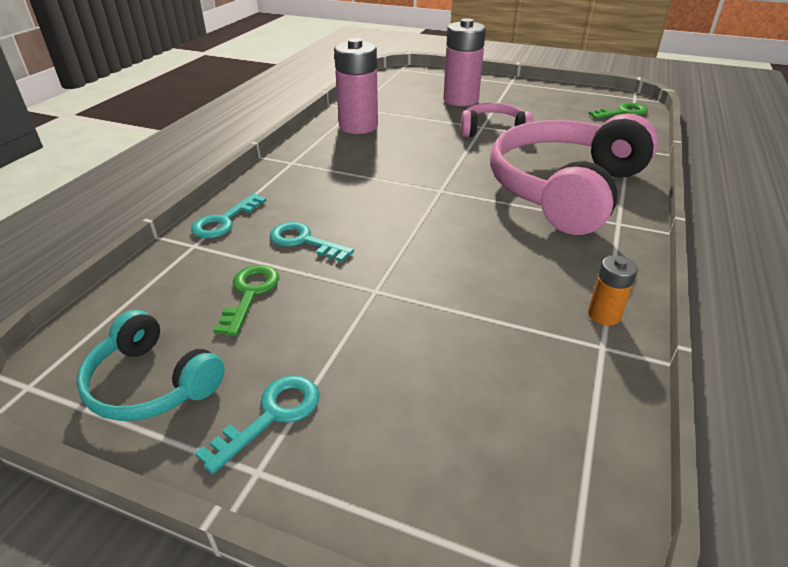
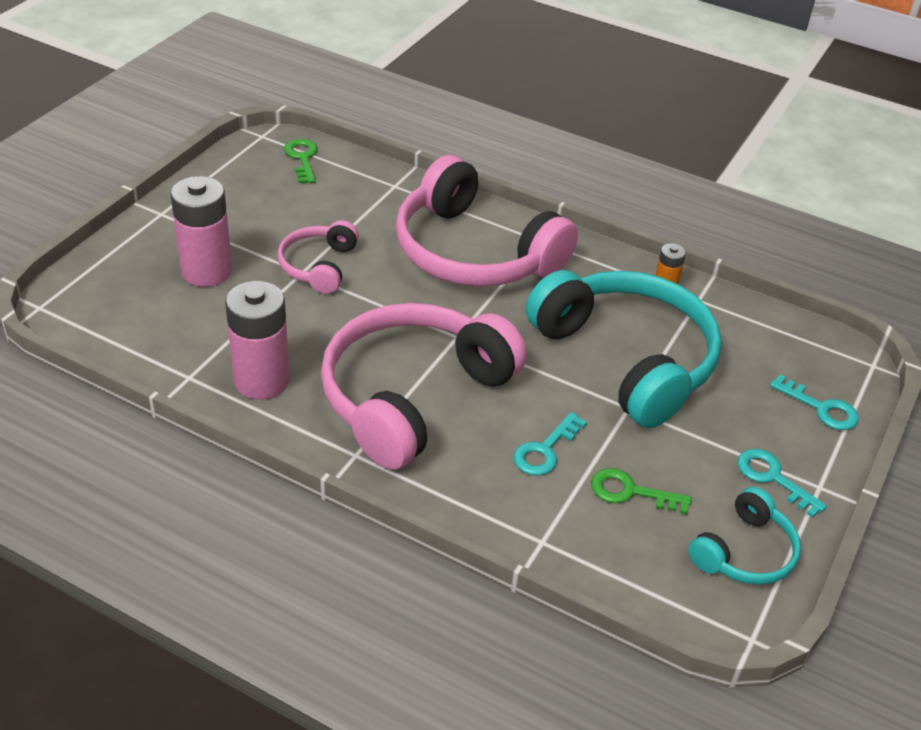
camera: 85 degrees left, 5 degrees up
turquoise key [191,193,267,238] -> turquoise key moved to [770,374,859,430]
none -> pink headphones [321,303,527,470]
none -> turquoise headphones [526,270,722,428]

